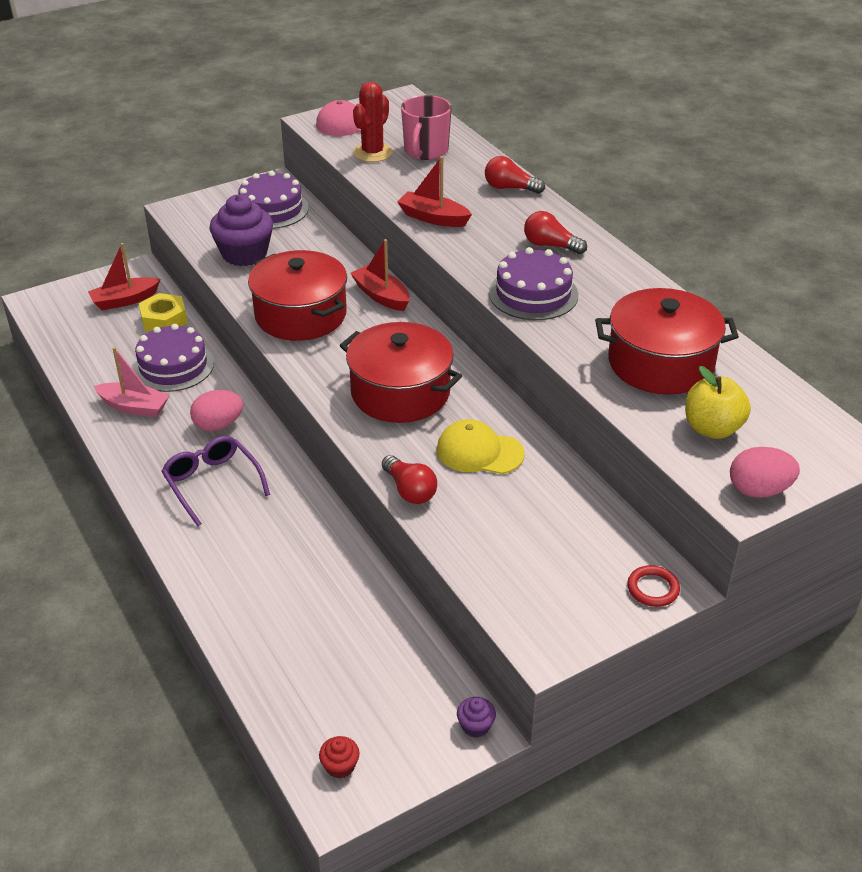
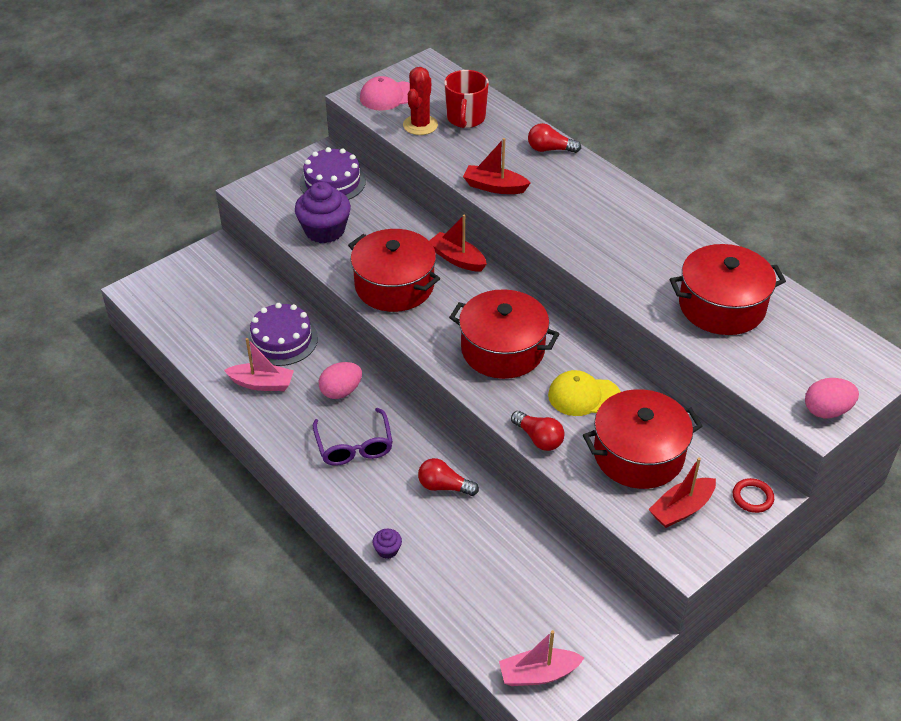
camera: 10 degrees left, 5 degrees up
red boat [88,243,160,310] -> red boat moved to [648,457,716,528]
yellow nut [139,293,187,331] -> none
purple glasses [161,436,270,527] -> purple glasses turned 150 degrees counterclockwise [313,408,393,466]
red cupcake [319,736,360,778] -> pink boat [499,630,585,686]
pink mug [401,95,452,160] -> red mug [444,70,489,128]
purple cupcake [457,697,496,738] -> purple cupcake moved to [372,529,402,559]
purple cake [489,247,578,320] -> none
red light bulb [524,211,587,254] -> red light bulb moved to [418,458,479,496]
yellow apple [685,366,751,439] -> none
none -> red pot [583,389,703,489]

